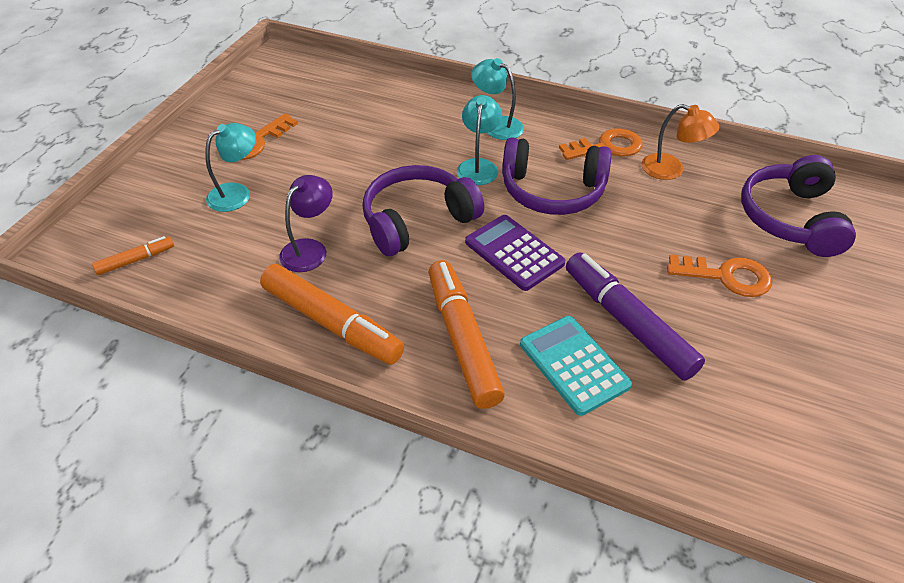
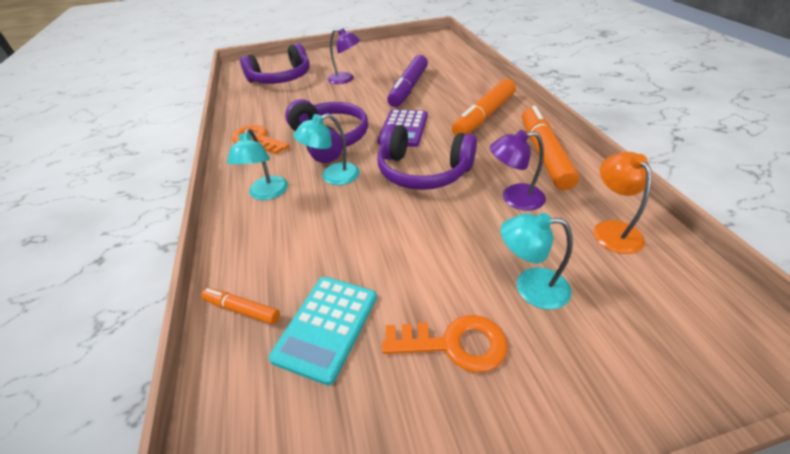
camera: 125 degrees left, 5 degrees down
orange marker [92,236,174,275] -> orange marker moved to [201,288,280,324]
turquoise calculator [520,316,632,416] -> turquoise calculator moved to [269,277,377,386]
orange lamp [642,104,720,180] -> orange lamp moved to [593,152,652,254]
orange key [667,254,772,297] -> purple lamp [327,28,361,84]

